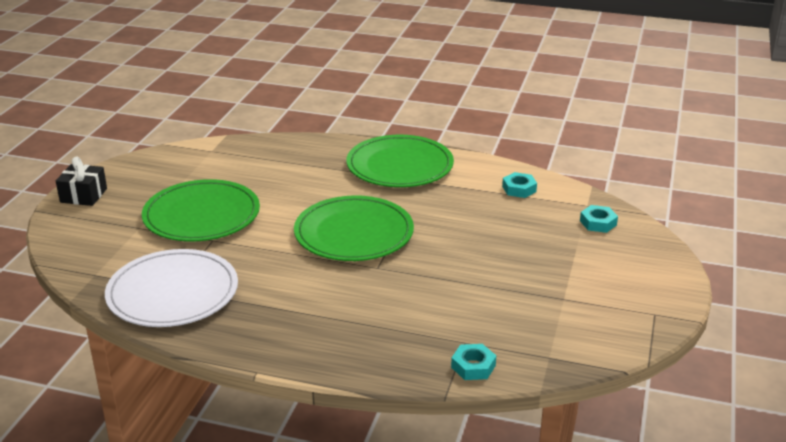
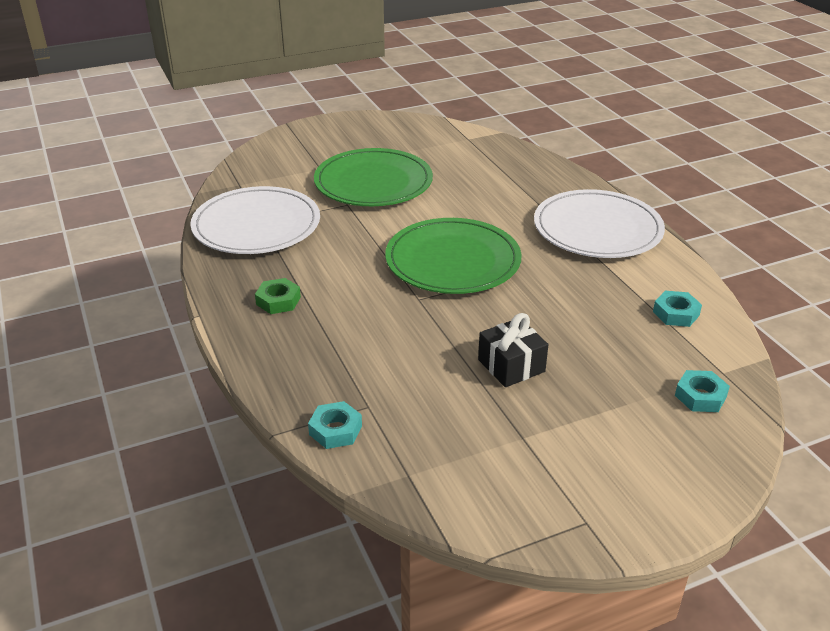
camera: 50 degrees right, 5 degrees up
black gift [56,157,107,206] -> black gift moved to [478,313,549,387]
green plate [346,135,454,187] -> white plate [534,189,665,258]
none -> green nut [255,278,301,314]

